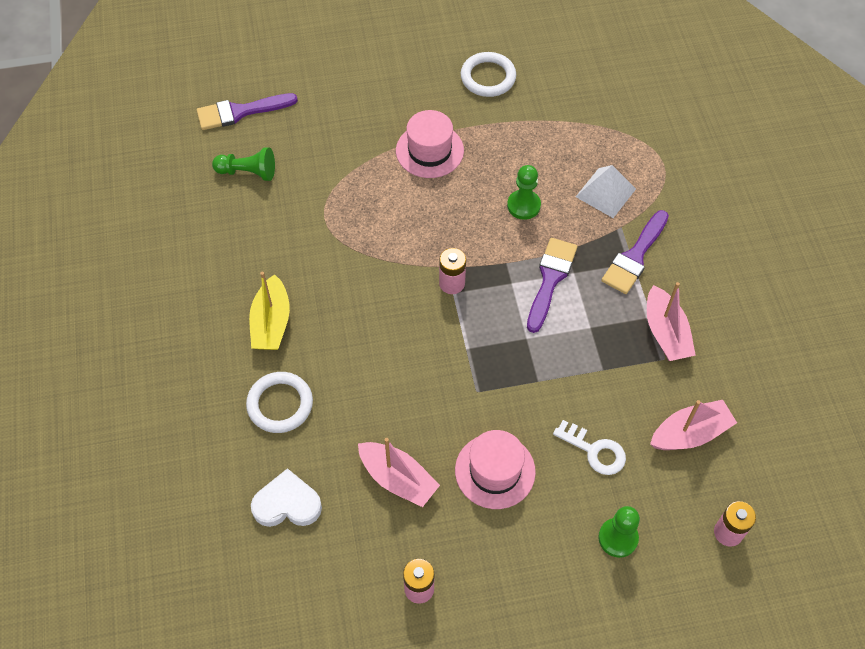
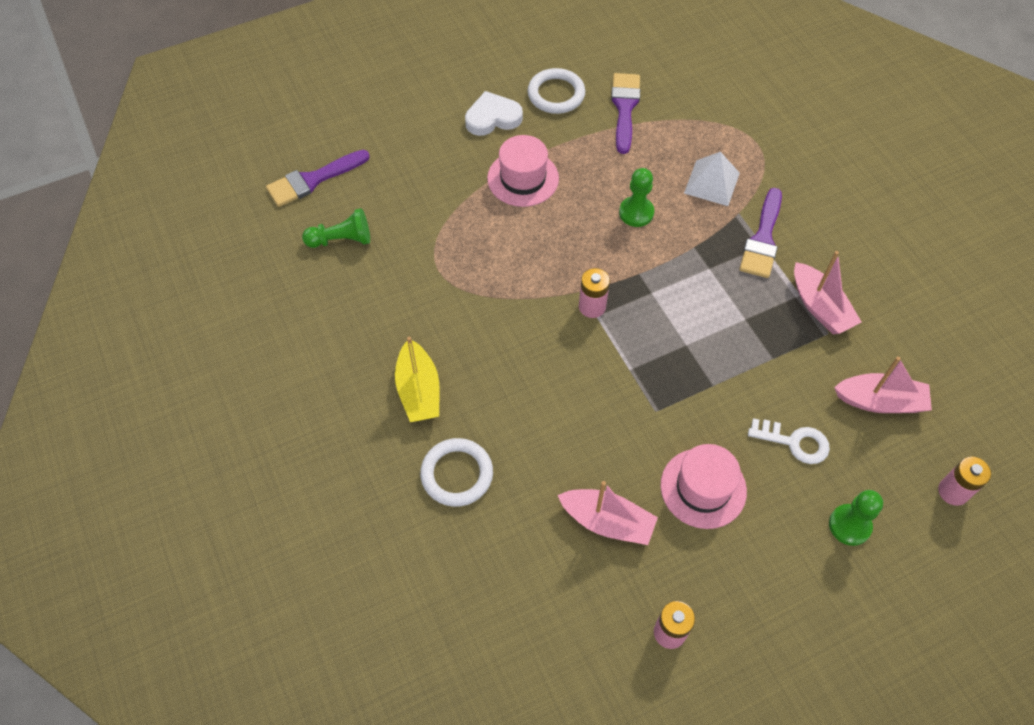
camera: 15 degrees left, 0 degrees up
white heart [251,468,322,527] -> white heart moved to [465,91,523,136]
purple brush [527,238,577,333] -> purple brush moved to [611,73,640,154]
pink boat [650,400,737,450] -> pink boat turned 45 degrees clockwise [834,356,932,413]

